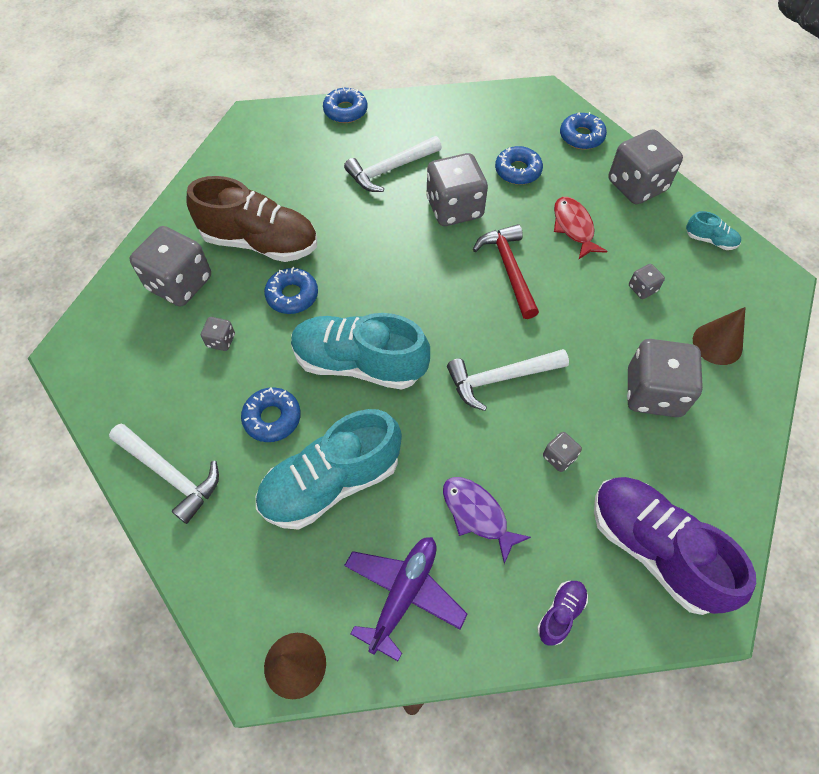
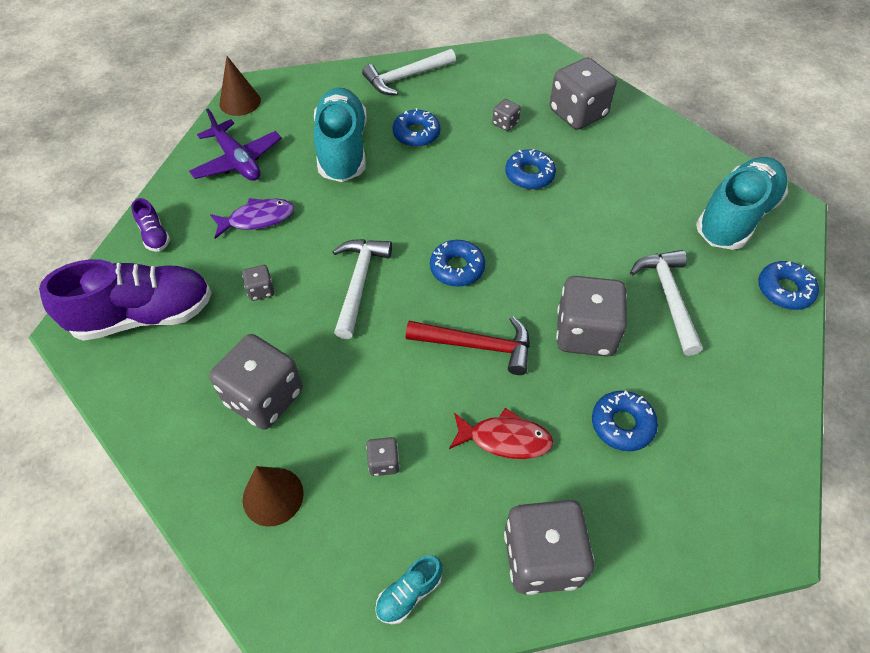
camera: 115 degrees right, 5 degrees down
brown shoe [186,176,317,262] -> none
turquoise shoe [291,313,430,390] -> turquoise shoe moved to [696,157,788,250]
blue donut [560,112,607,150] -> blue donut moved to [430,240,485,287]

